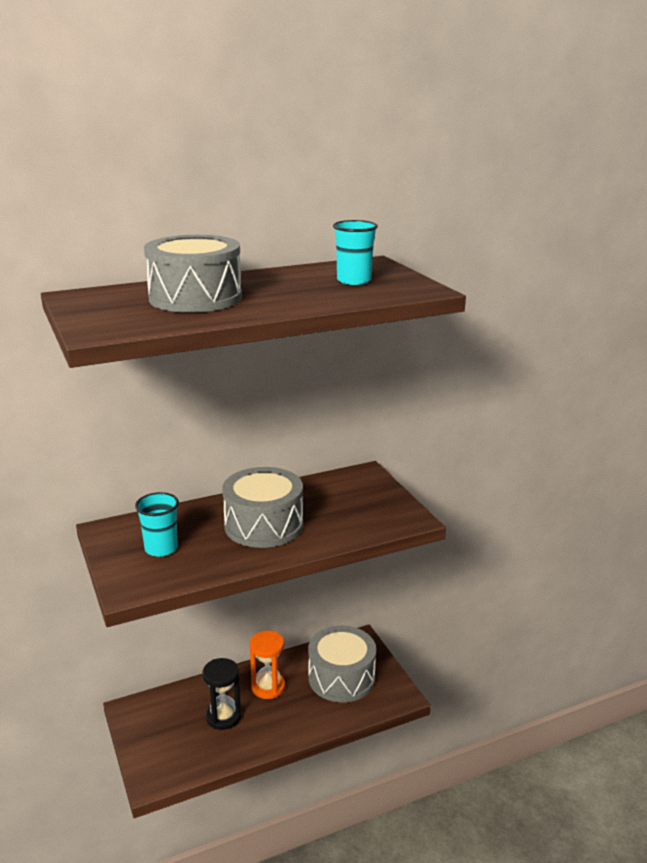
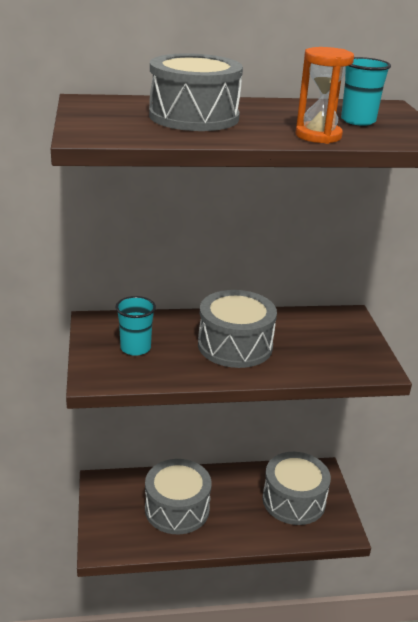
camera: 15 degrees right, 5 degrees up
black hourglass [202,658,241,730] -> grey drum [145,459,212,534]
orange hourglass [250,631,285,699] -> orange hourglass moved to [295,47,354,144]

